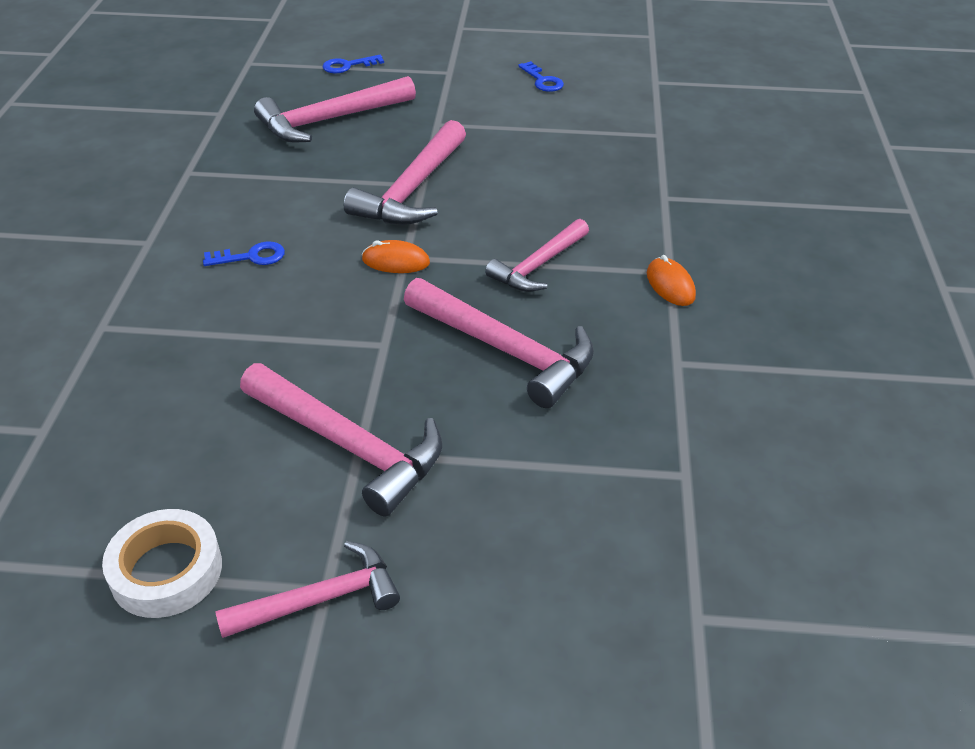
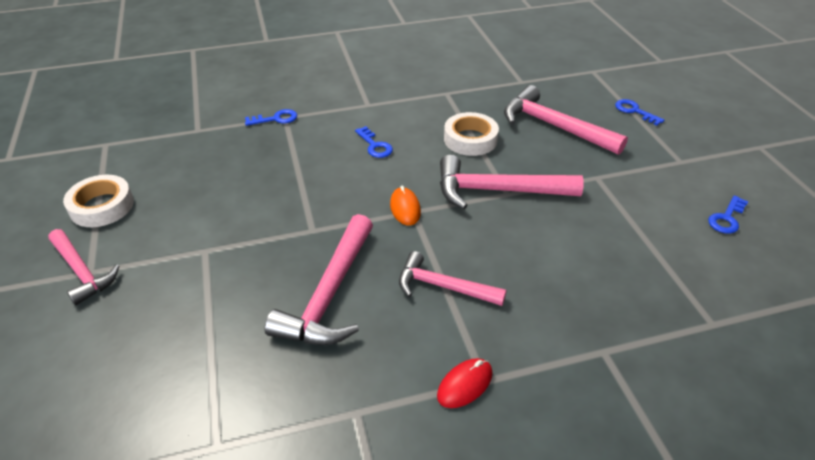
camera: 70 degrees right, 0 degrees up
pink hammer [240,363,442,516] -> none
orange mouse [647,255,696,306] -> red mouse [437,358,492,408]
none -> blue key [245,109,297,126]
none -> white tape [444,112,499,156]

